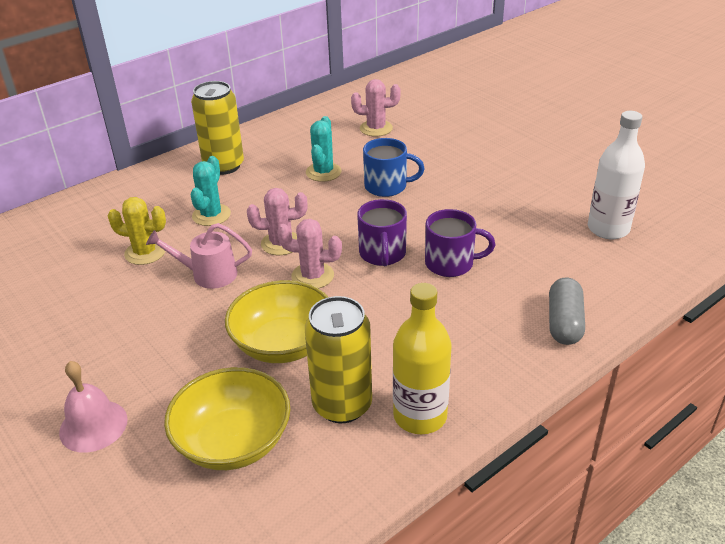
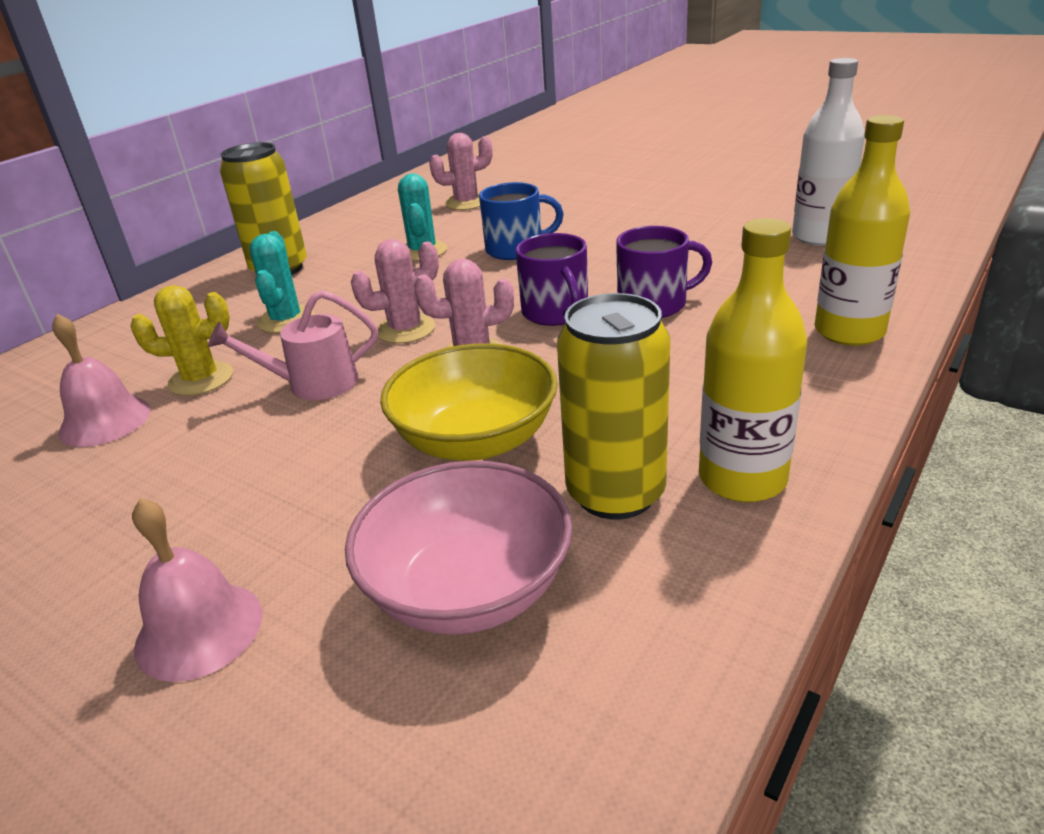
camera: 15 degrees left, 5 degrees down
yellow bowl [164,367,290,470] -> pink bowl [345,461,573,635]
grey capsule [549,278,585,345] -> yellow bottle [814,115,910,346]
none -> pink bell [52,314,151,447]

